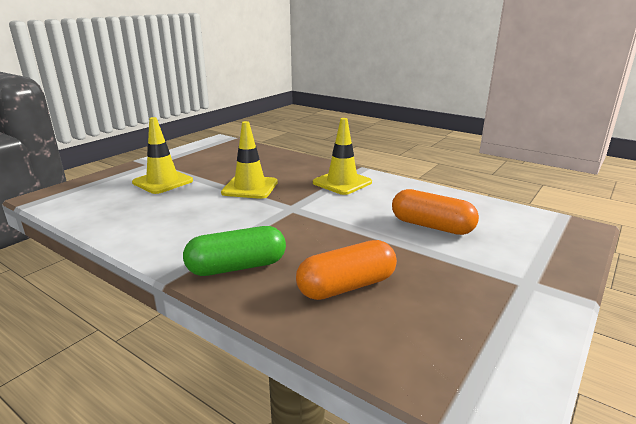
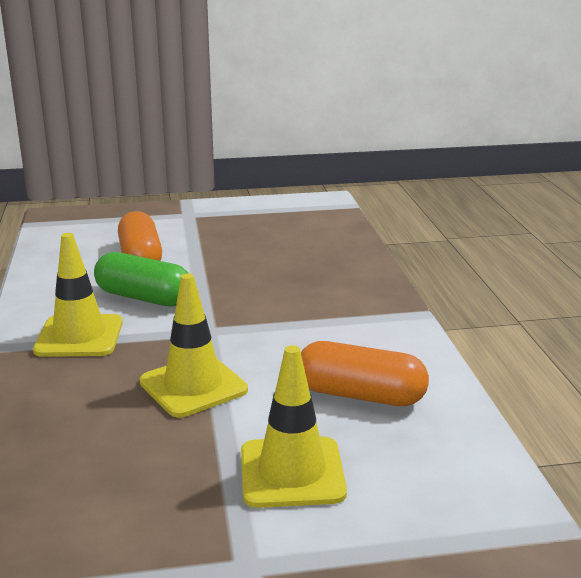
camera: 135 degrees left, 0 degrees up
green capsule [183,226,286,276] -> green capsule moved to [94,252,188,307]
orange capsule [296,240,397,300] -> orange capsule moved to [301,341,429,406]

